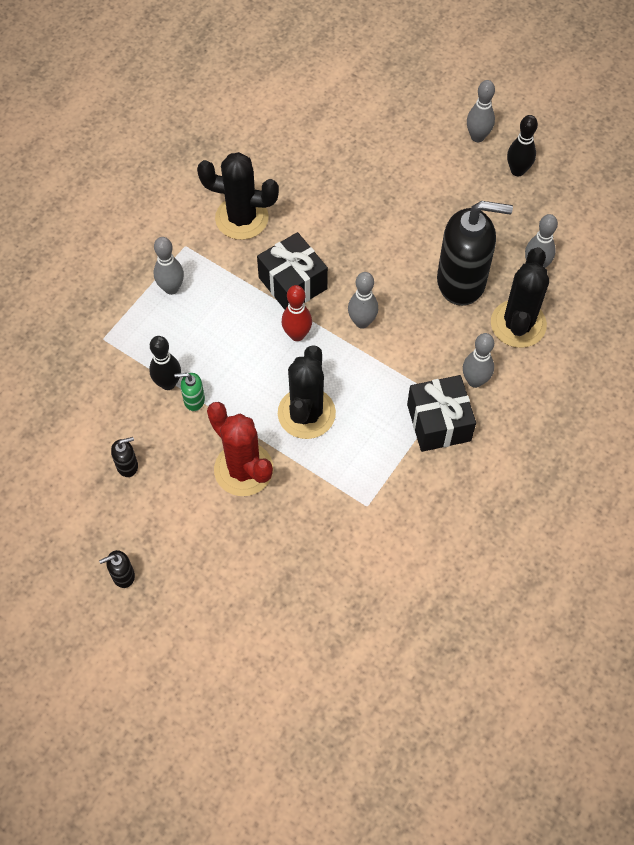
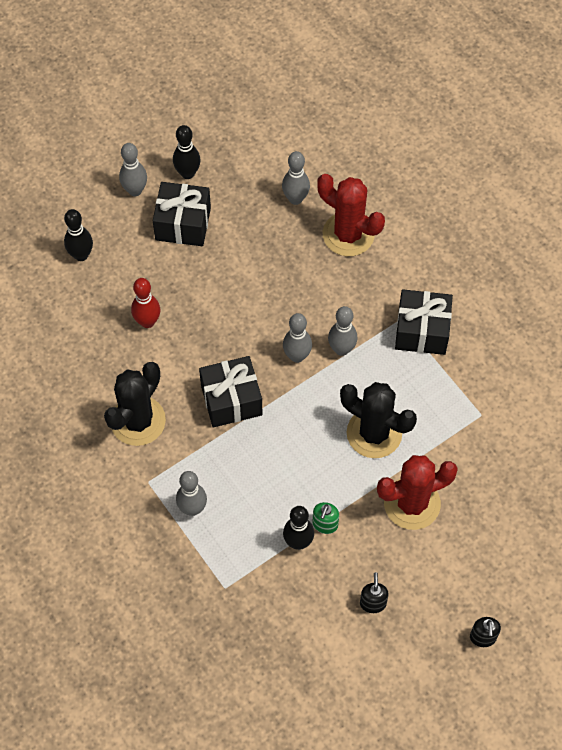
camera: 70 degrees left, 0 degrees up
red bowling pin [281,285,312,341] -> red bowling pin moved to [131,278,160,328]
black soap dispenser [437,201,513,306] -> none
grey bowling pin [463,333,494,388] -> grey bowling pin moved to [328,306,358,356]
black cactus [491,247,549,348] -> red cactus [317,174,385,256]
none -> black bowling pin [64,209,93,261]
none -> black gift [153,182,211,246]

